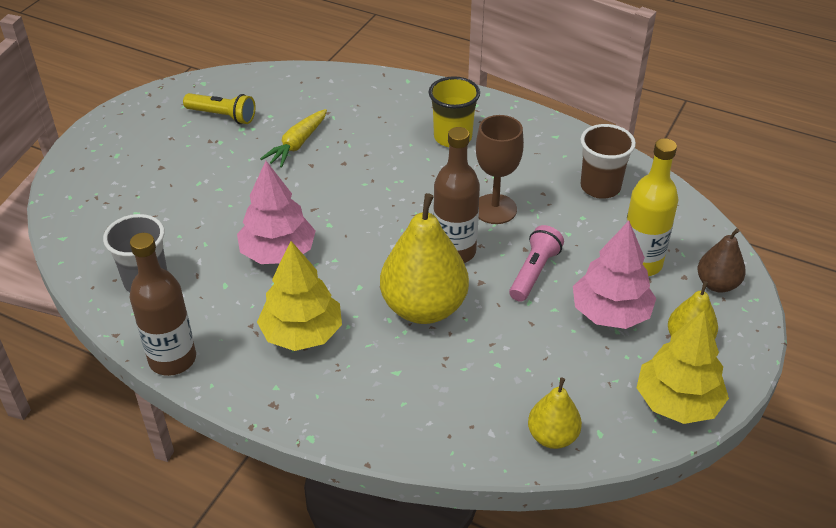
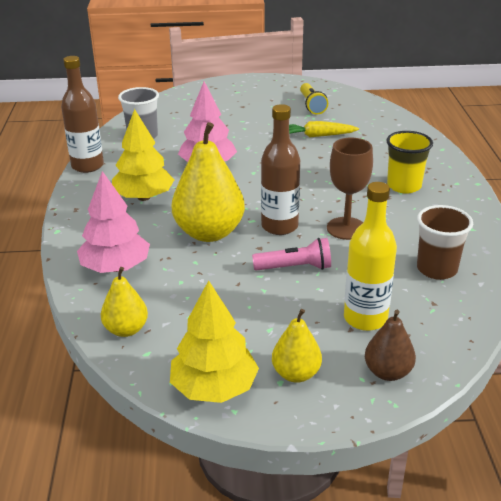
camera: 60 degrees right, 10 degrees down
pink tree [573,221,656,329] -> pink tree moved to [77,171,150,273]

